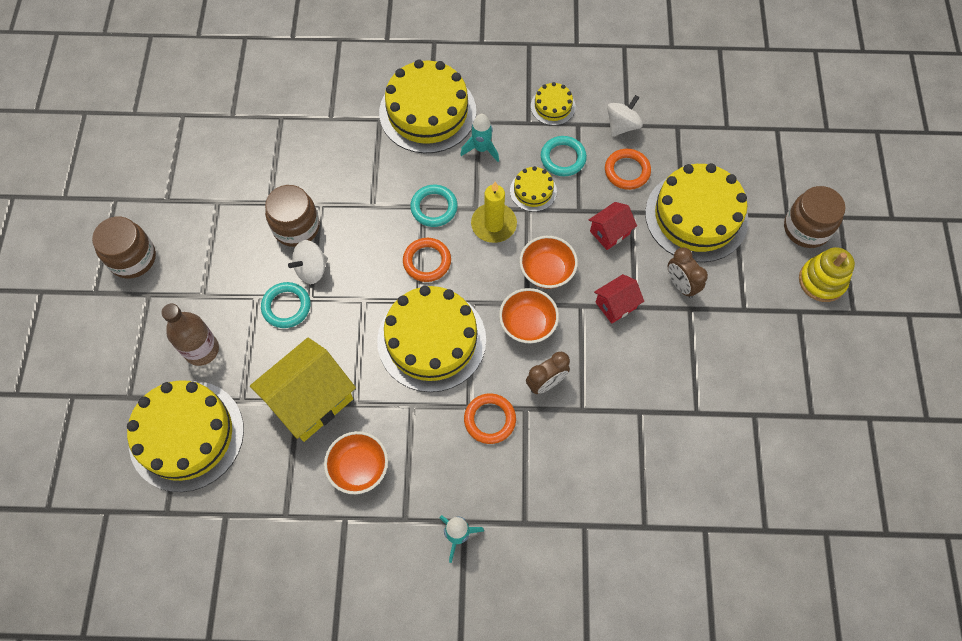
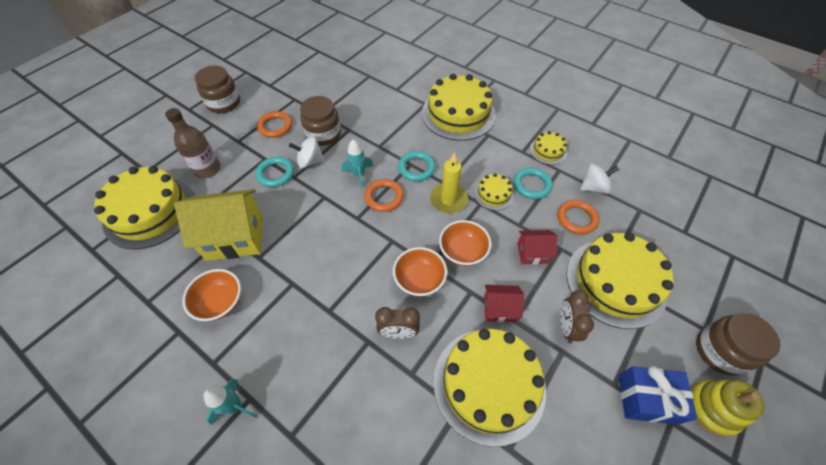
camera: 35 degrees right, 10 degrees down
yellow cake [377,286,486,392] -> yellow cake moved to [433,329,546,447]
turquoise rocket [460,114,499,162] -> turquoise rocket moved to [341,140,373,189]
orange ring [464,393,516,444] -> orange ring moved to [257,111,292,138]
none -> blue gift [618,366,697,425]

